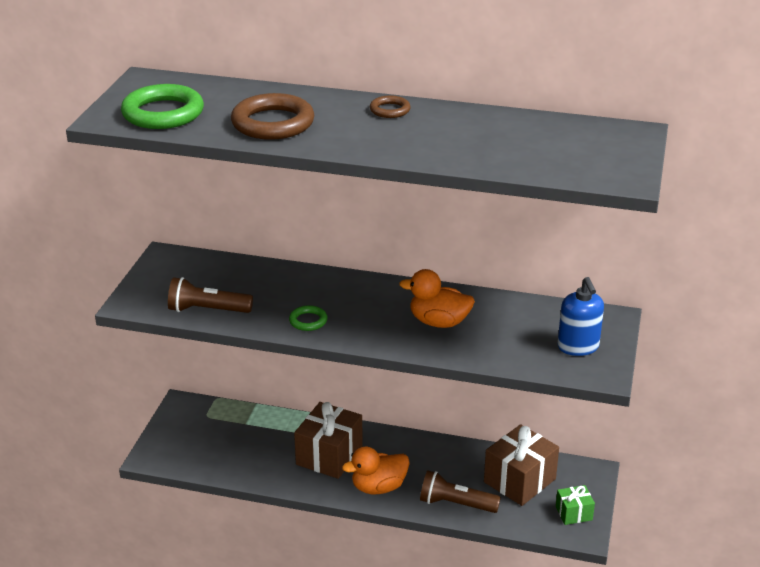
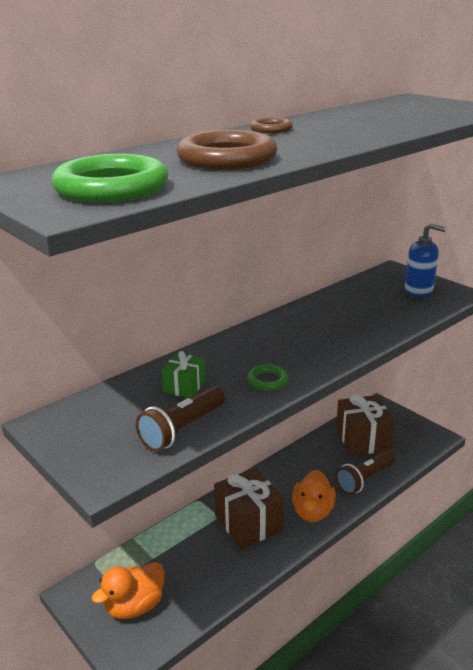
camera: 55 degrees left, 5 degrees down
orange duck [399,269,475,328] -> orange duck moved to [92,562,165,619]
green gift [556,485,595,525] -> green gift moved to [162,351,206,398]

